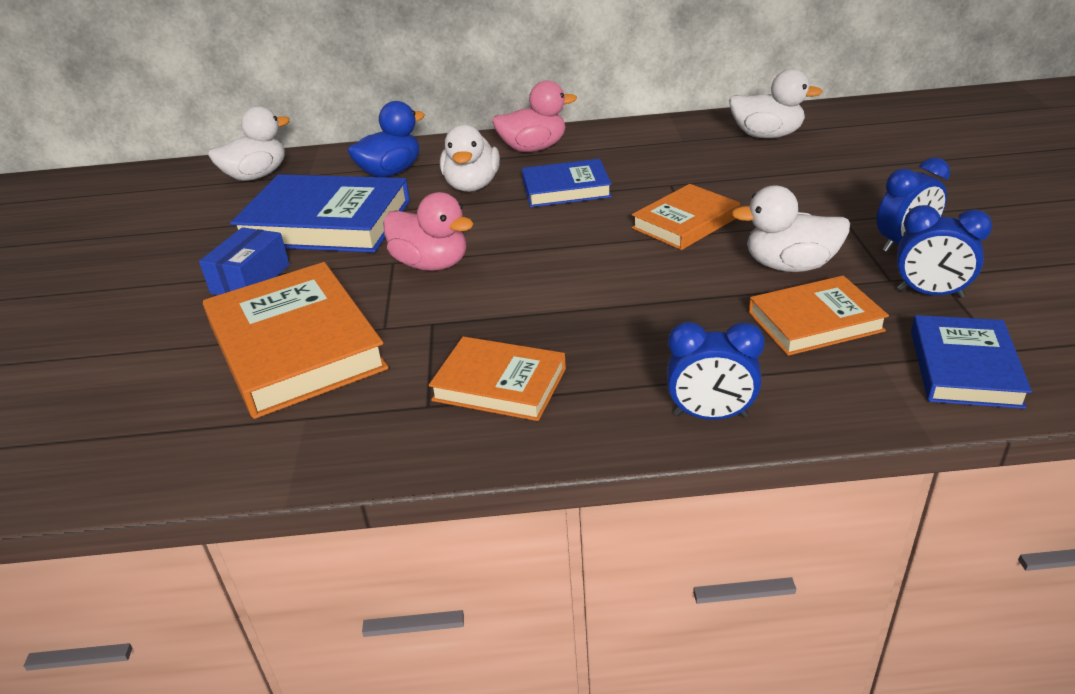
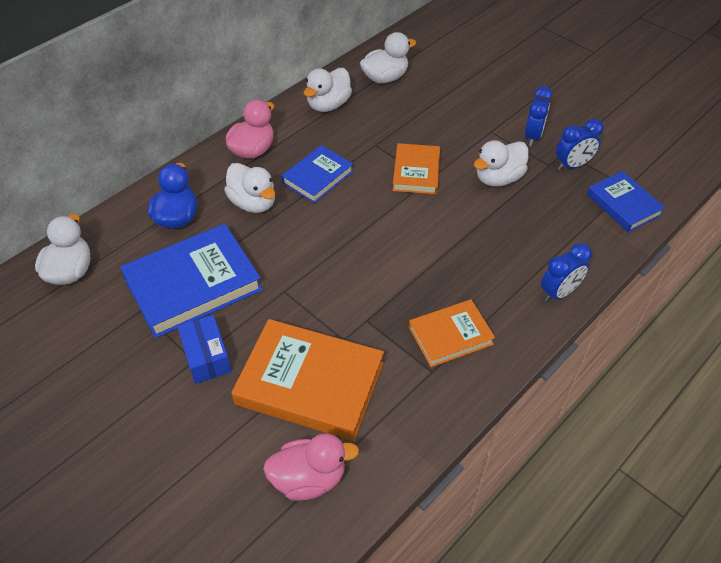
camera: 45 degrees left, 15 degrees up
pink duck [383,192,473,271] -> pink duck moved to [263,433,359,501]
orange book [749,276,889,356] -> none
none -> white duck [304,68,352,112]

